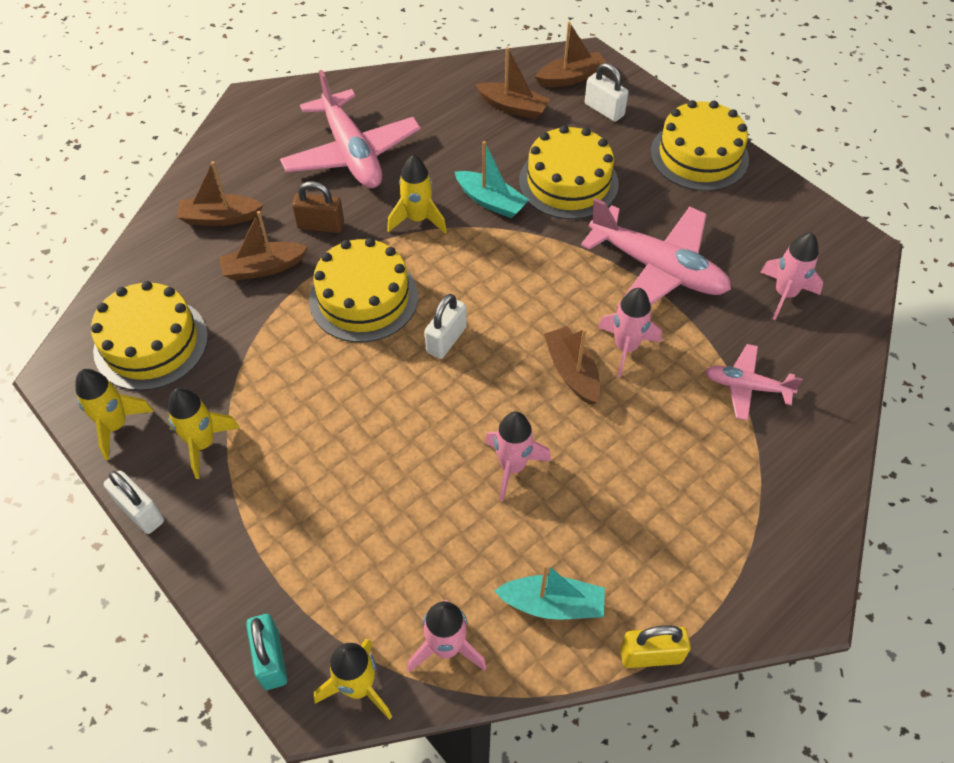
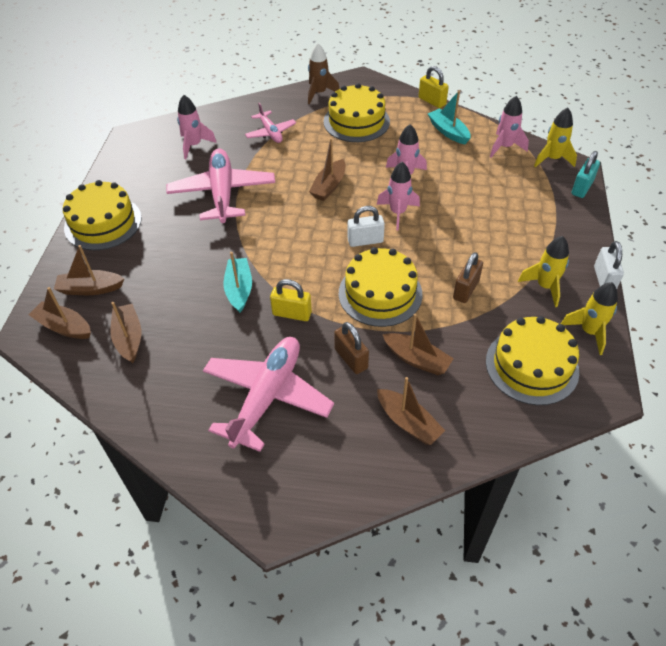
camera: 130 degrees left, 5 degrees down
yellow rocket [387,155,447,233] -> yellow padlock [270,279,312,321]
yellow cake [519,125,619,219] -> yellow cake moved to [323,83,390,142]
white padlock [585,63,628,122] -> brown boat [54,245,124,295]
pink rocket [598,288,662,378] -> pink rocket moved to [377,162,420,230]
none -> brown rocket [308,43,339,104]
none -> brown padlock [453,252,483,303]

